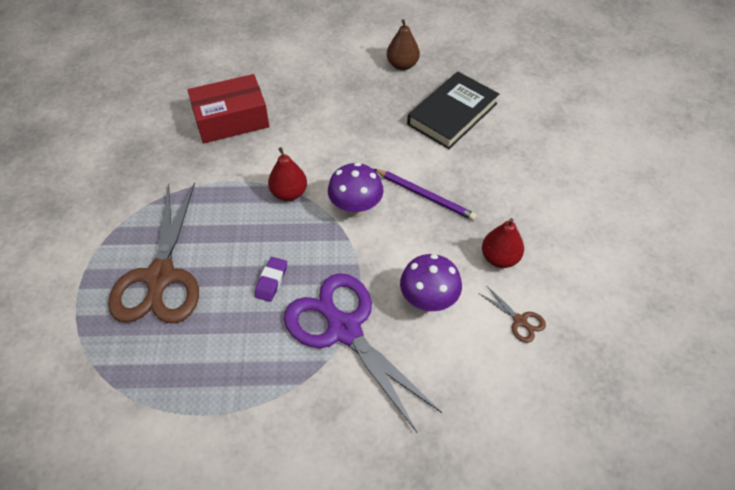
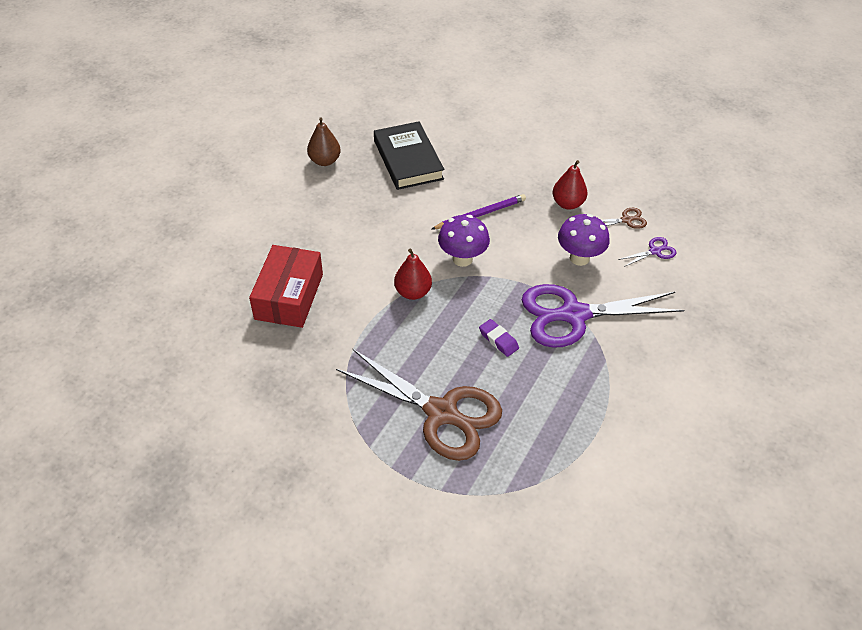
camera: 60 degrees left, 5 degrees down
none -> purple scissors [618,237,676,267]

